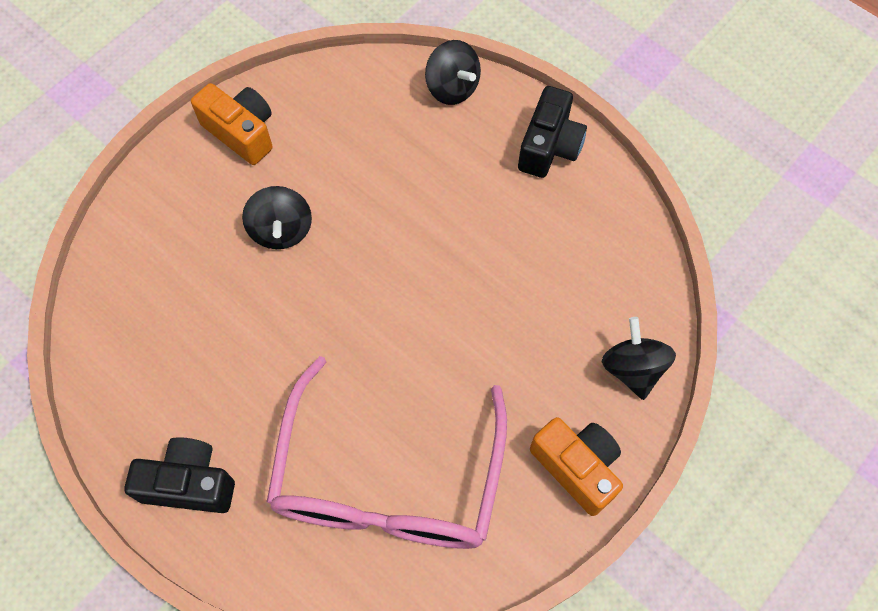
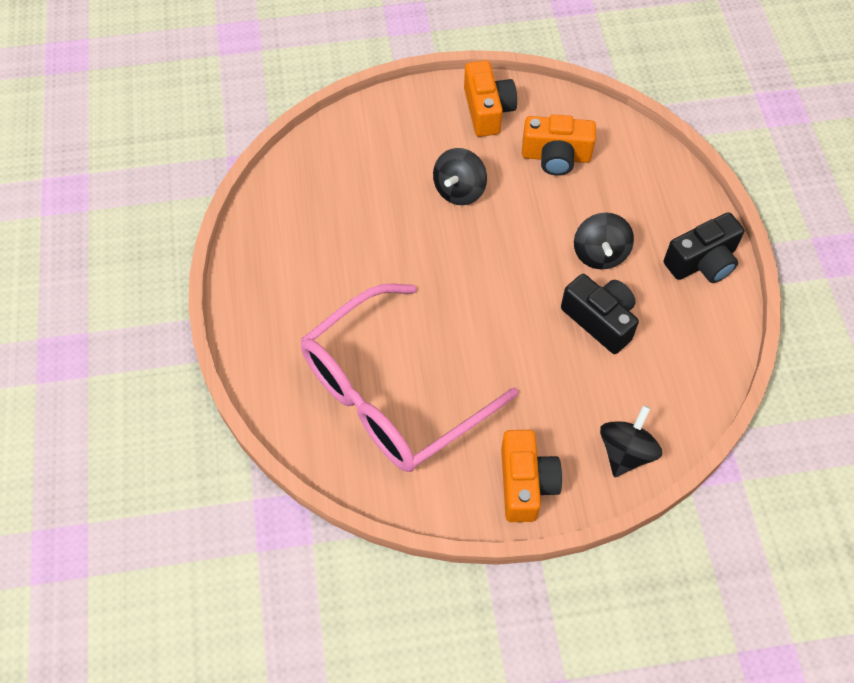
camera: 40 degrees right, 5 degrees down
black camera [124,437,235,513] -> black camera moved to [561,274,639,354]
black spinning top [425,40,481,105] -> black spinning top moved to [574,213,634,270]
none -> orange camera [522,114,596,176]

